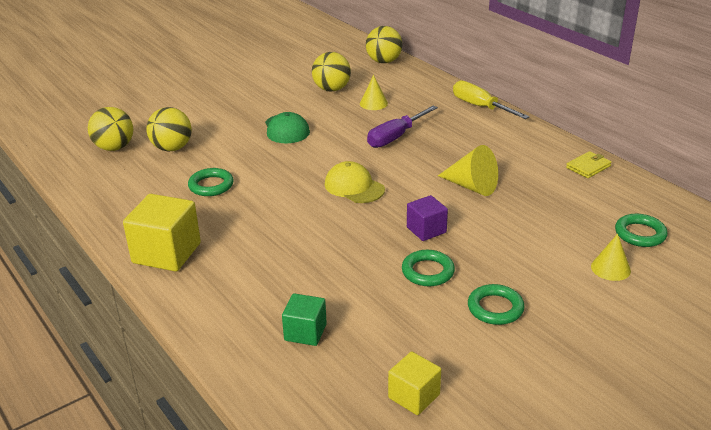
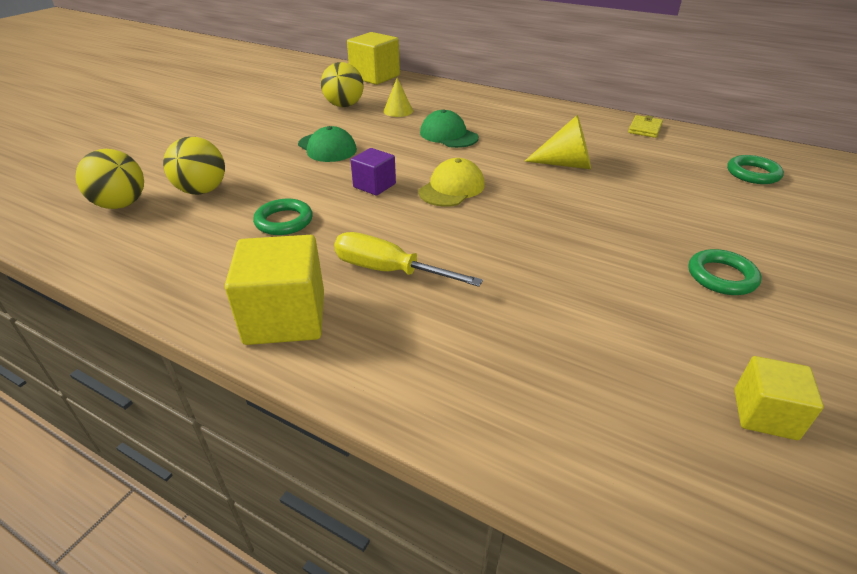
camera: 25 degrees left, 5 degrees up
green cube [282,293,327,346] -> none
yellow cap [325,161,385,203] -> yellow cap turned 105 degrees clockwise [419,158,485,207]
yellow ball [366,26,402,63] -> yellow cube [347,32,400,85]
purple screwdriver [367,105,438,148] -> green cap [420,109,479,148]
green ring [402,250,455,286] -> none
purple cube [407,195,448,241] -> purple cube moved to [351,148,396,196]
yellow screwdriver [453,80,529,119] -> yellow screwdriver moved to [334,232,483,287]
yellow cone [591,234,631,281] -> none

